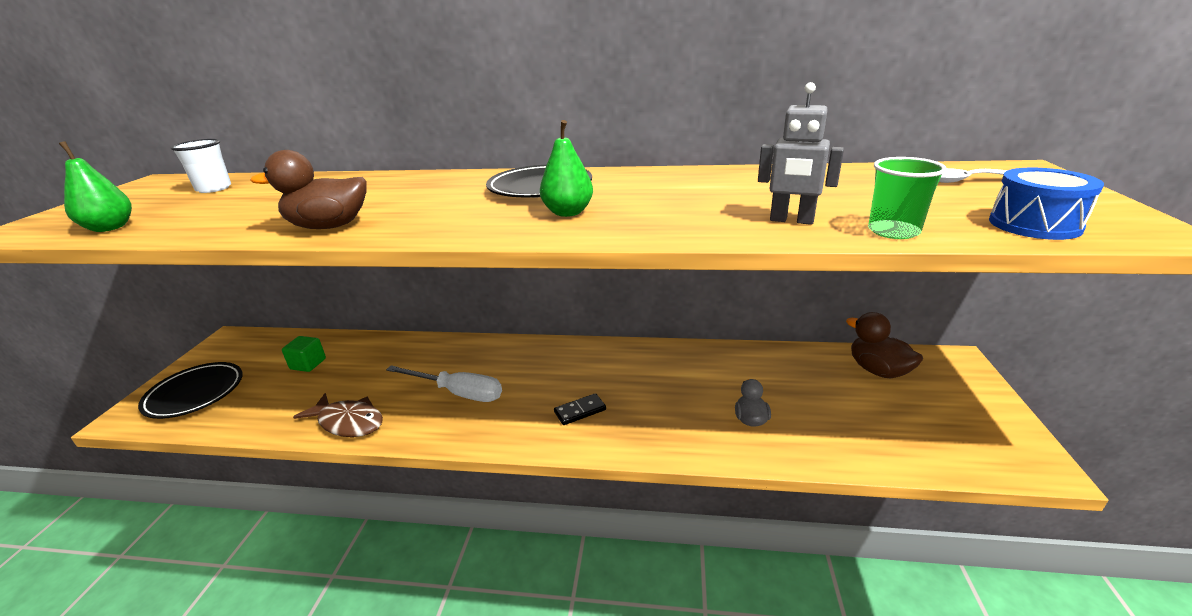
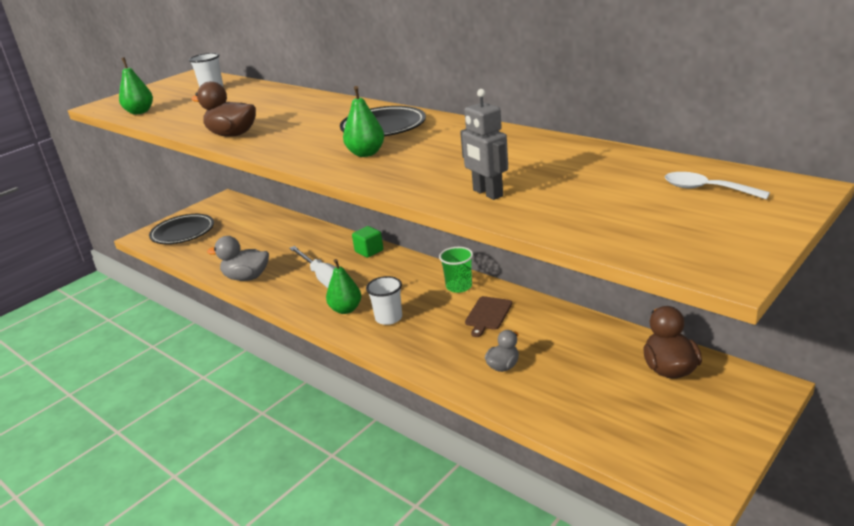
camera: 35 degrees right, 0 degrees up
green cube [282,336,326,372] -> green cube moved to [352,226,383,258]
brown fish [293,393,383,437] -> grey duck [207,236,269,281]
black domino [554,393,606,425] -> white cup [366,276,402,325]
green cup [868,157,947,239] -> green cup moved to [439,247,473,293]
blue drum [989,167,1104,240] -> none
none -> green pear [326,259,361,314]
none -> brown cutting board [465,296,512,337]

